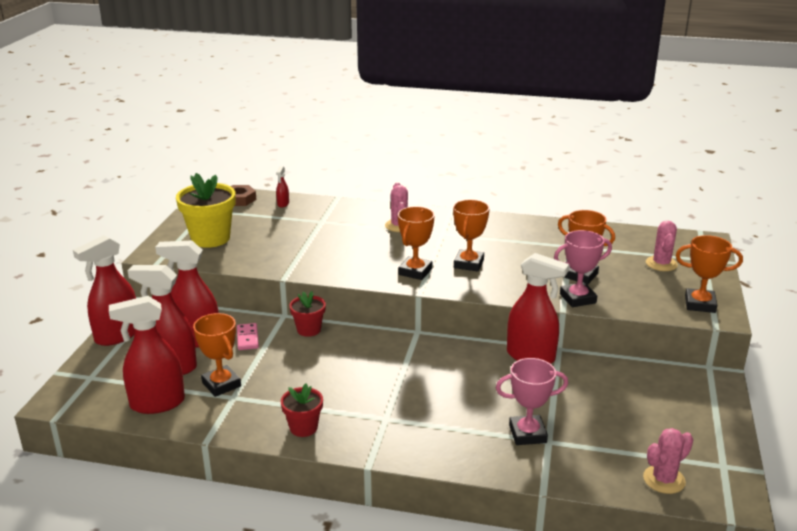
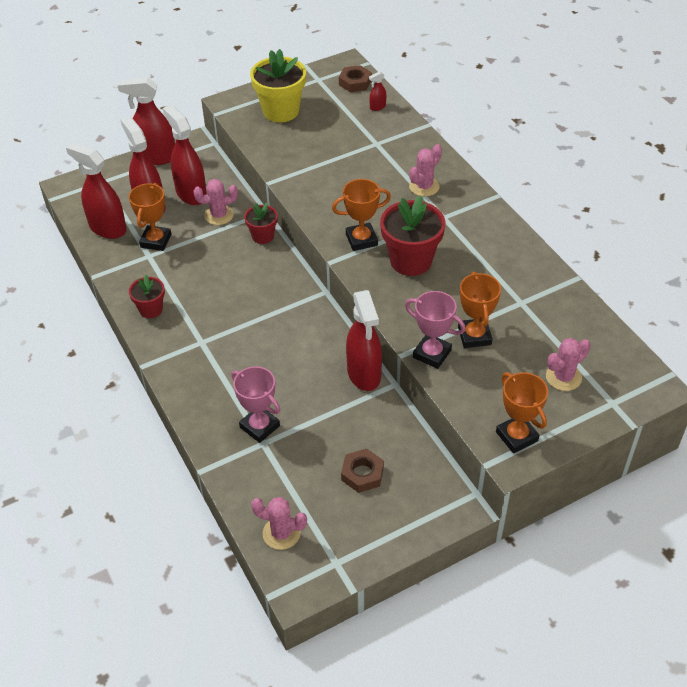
camera: 50 degrees right, 20 degrees up
pink domino [237,323,259,350] -> pink cactus [193,179,238,225]
orange trophy [453,199,490,272] -> red flower pot [380,196,445,276]
none -> brown nut [341,448,384,493]

